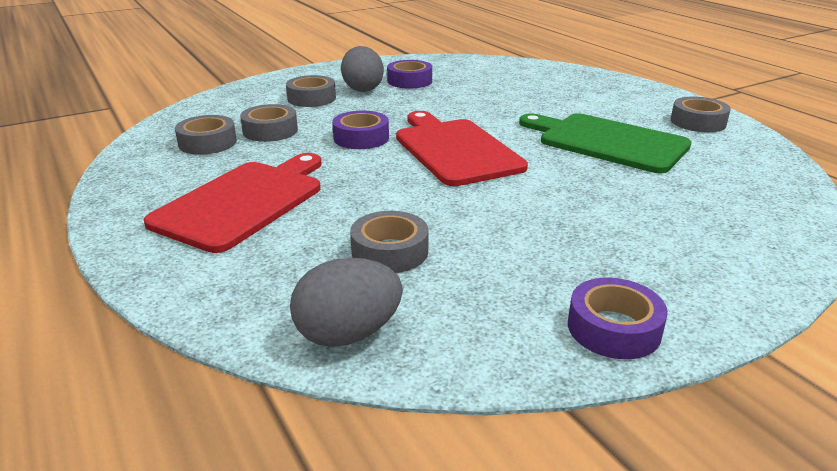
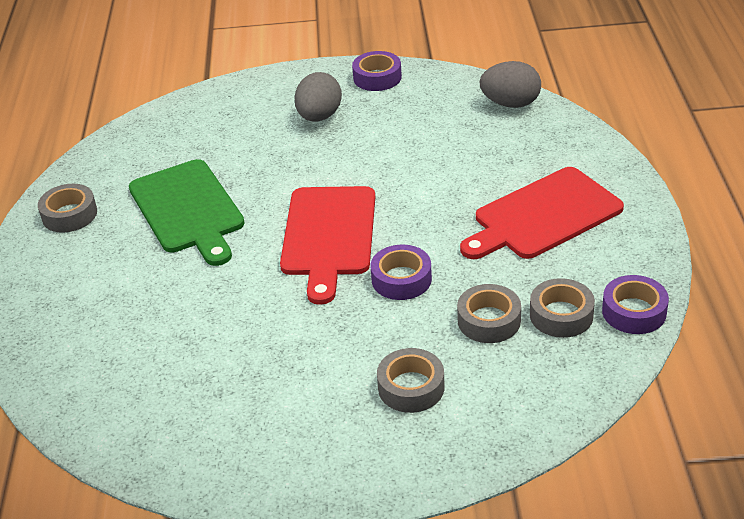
camera: 150 degrees left, 10 degrees up
grey egg [341,46,384,92] -> grey egg moved to [294,72,342,122]
grey tape [350,211,429,273] -> none
purple tape [387,60,432,89] -> purple tape moved to [602,275,669,334]

